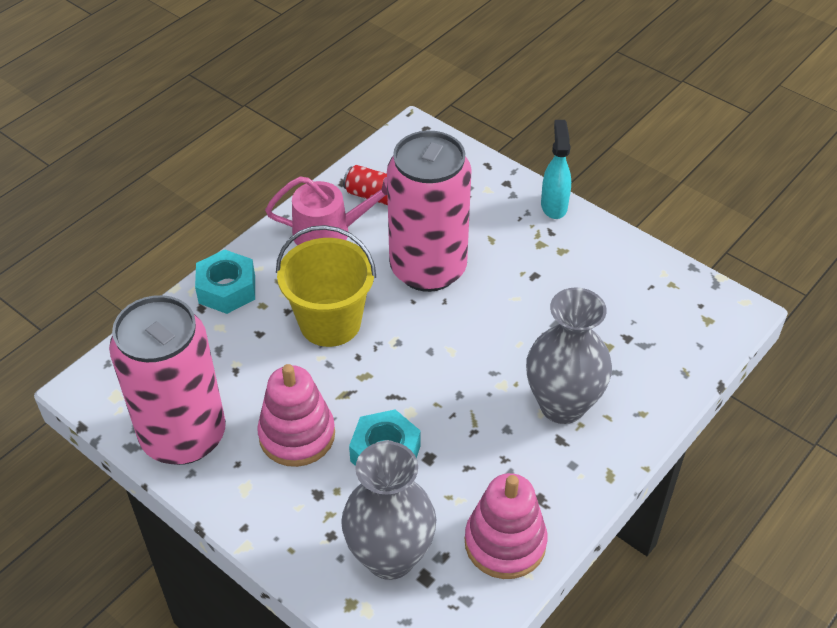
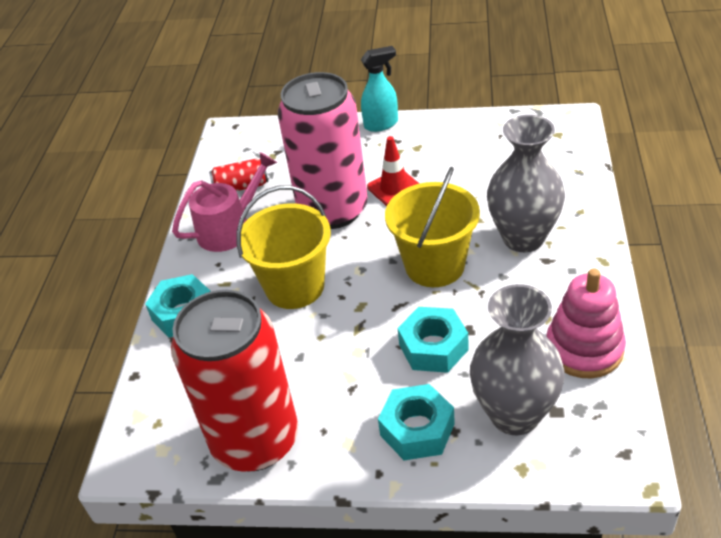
camera: 30 degrees left, 5 degrees down
pink can [109,295,226,465] -> red can [171,290,298,472]
pink stacking toy [257,364,335,467] -> none
turquoise spray bottle [541,120,571,219] -> turquoise spray bottle turned 105 degrees clockwise [361,46,398,132]
none -> red traffic cone [367,136,419,206]
none -> turquoise nut [378,384,455,460]
none -> yellow bucket [385,167,480,287]

